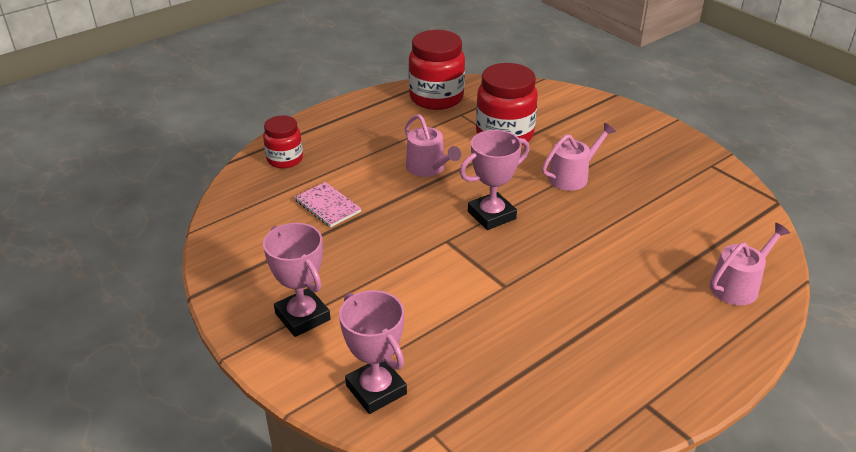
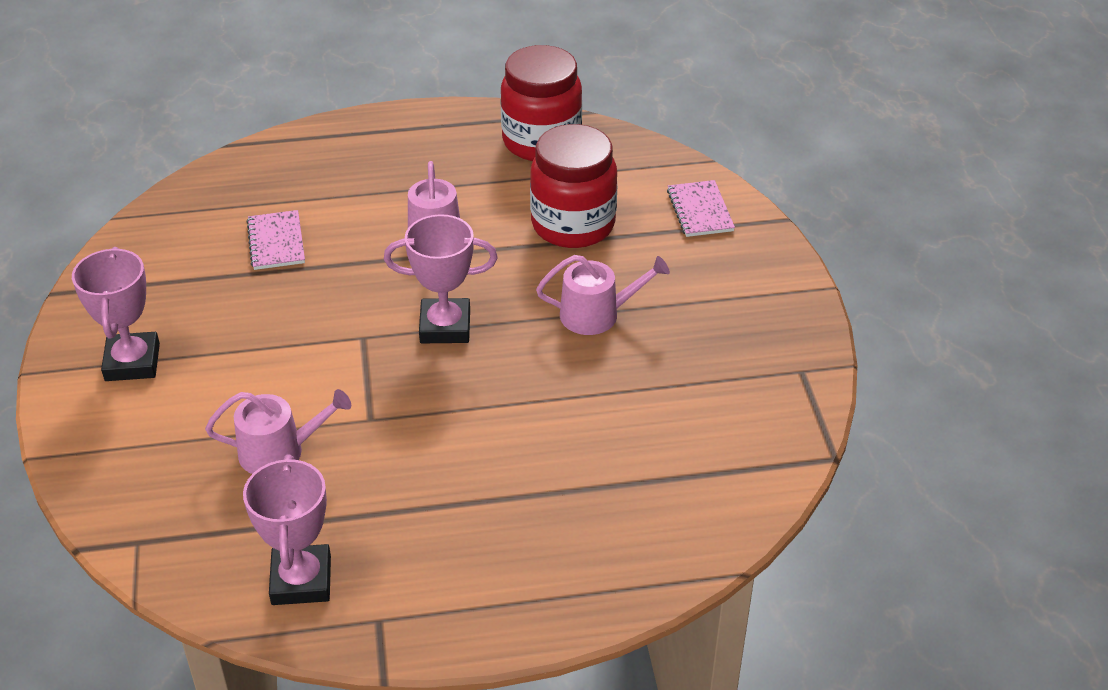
camera: 30 degrees right, 5 degrees up
red jar [263,116,303,168] -> none
pink trophy [339,290,407,414] -> pink trophy moved to [243,454,331,605]
pink watering can [709,223,790,305] -> pink watering can moved to [205,389,351,474]
none -> pink notebook [667,180,735,237]

